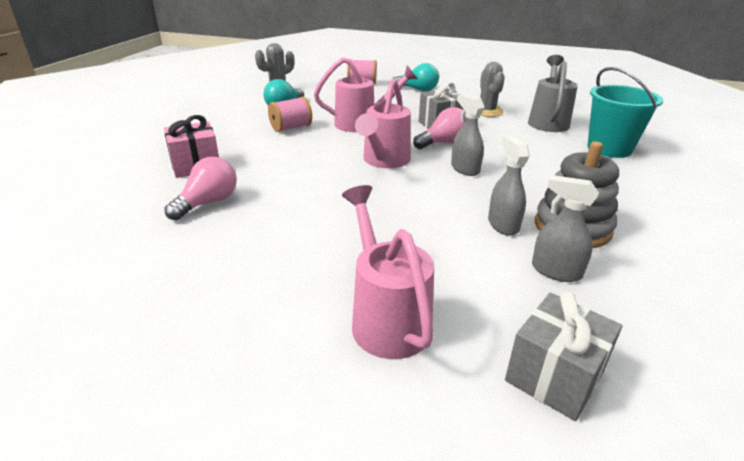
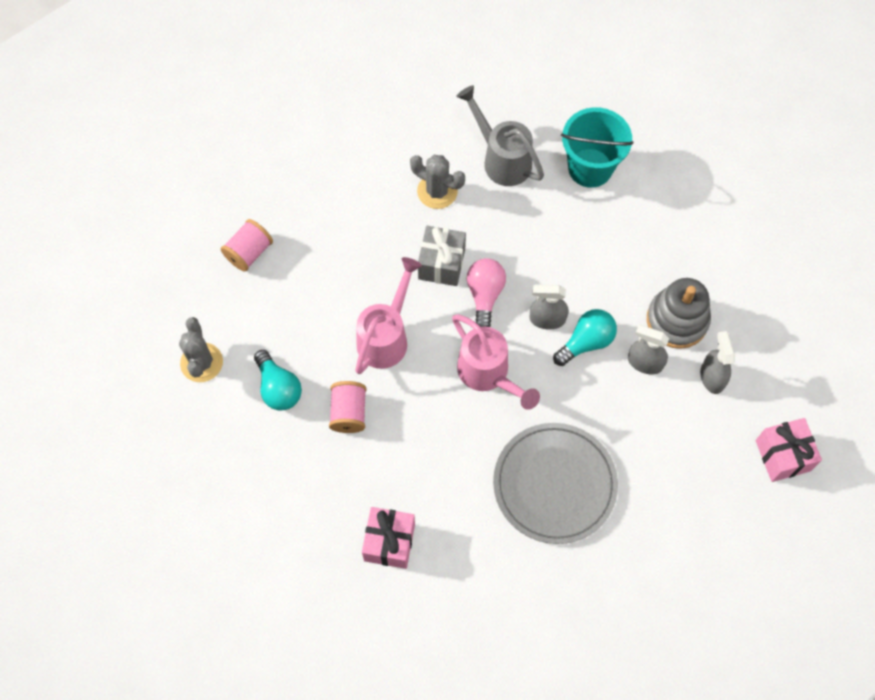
camera: 55 degrees left, 35 degrees up
pink light bulb [165,157,237,221] -> none
pink watering can [342,185,434,359] -> none
turquoise light bulb [392,63,439,92] -> turquoise light bulb moved to [553,309,617,366]
grey gift [505,292,623,421] -> pink gift [756,418,822,482]
grey spray bottle [532,175,599,282] -> grey spray bottle turned 105 degrees clockwise [700,331,735,394]
none -> grey plate [493,423,618,544]

